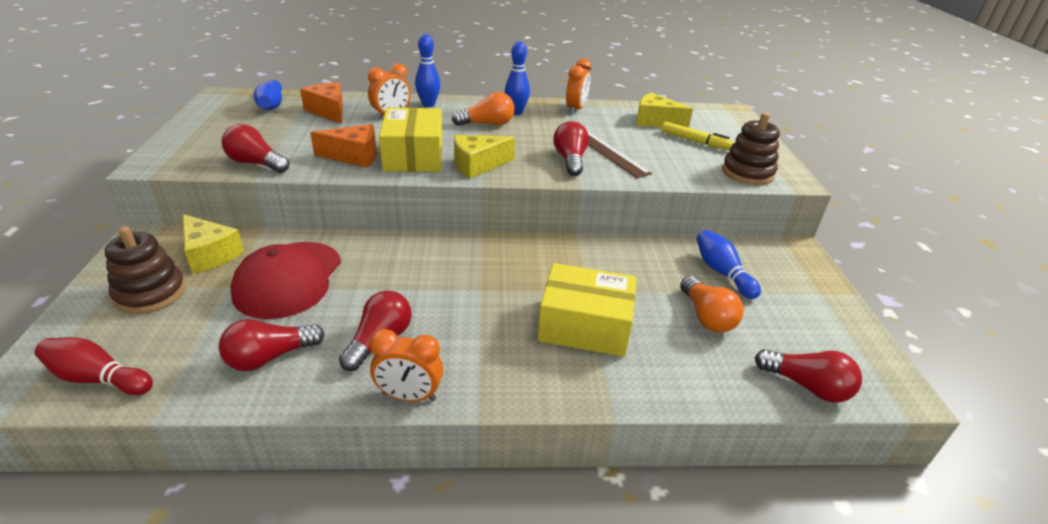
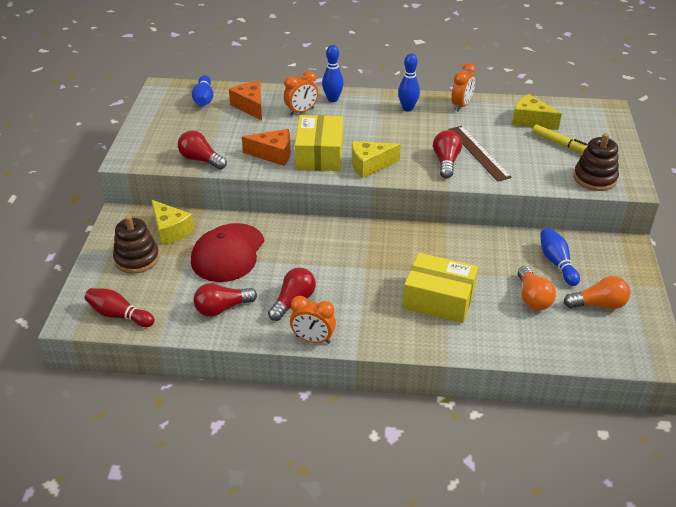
camera: 10 degrees right, 5 degrees up
orange light bulb [452,92,515,126] -> orange light bulb moved to [564,276,630,309]
red light bulb [755,349,862,403] -> none

